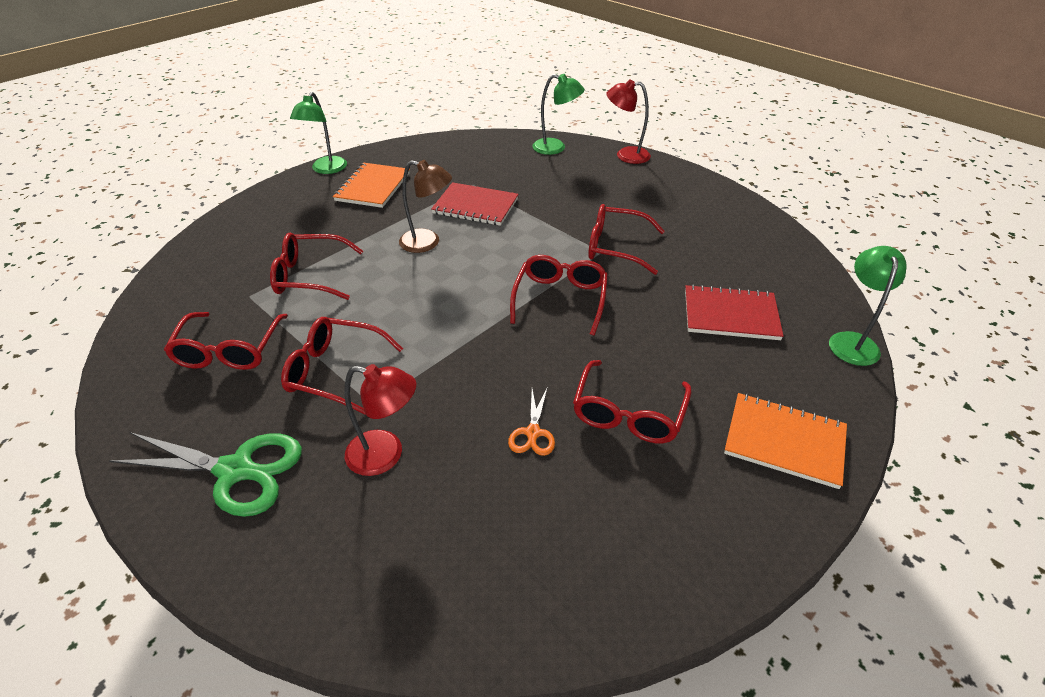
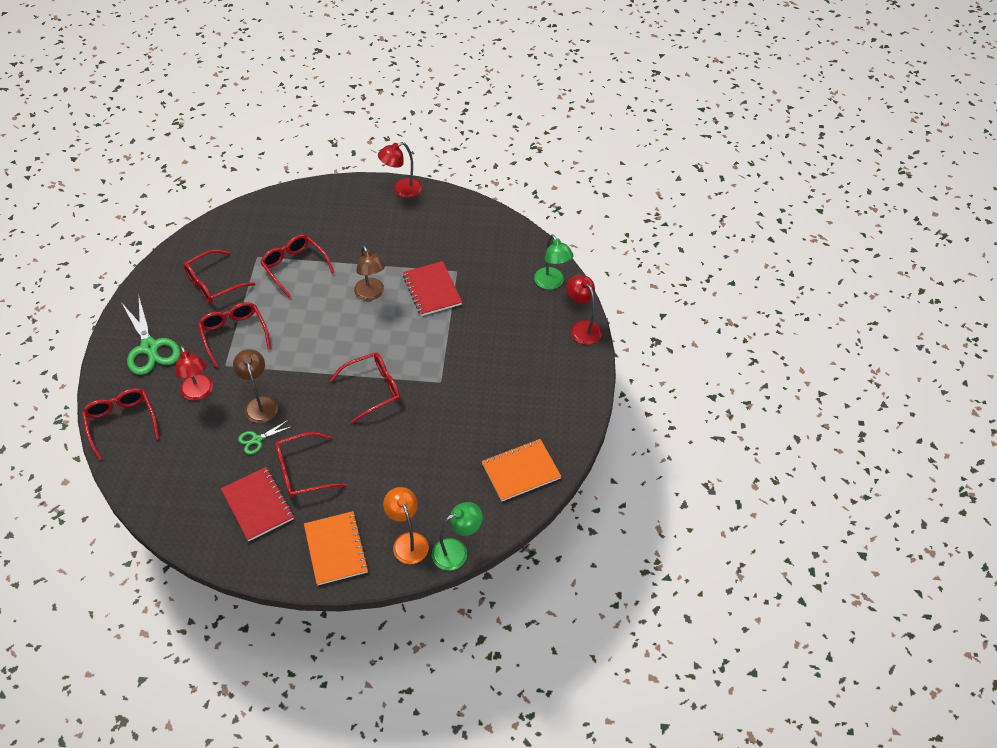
camera: 50 degrees right, 10 degrees up
green lamp [290,92,347,174] -> red lamp [378,142,422,198]
orange notebook [333,163,410,208] -> orange notebook moved to [481,439,562,501]
orange scissors [508,389,555,456] -> green scissors [238,420,293,455]
red glasses [588,204,665,275] -> red glasses moved to [82,388,160,460]
red notebook [685,284,784,340] -> red notebook moved to [221,467,294,541]
none -> brown lamp [233,349,278,423]
none -> orange lamp [383,487,429,564]

